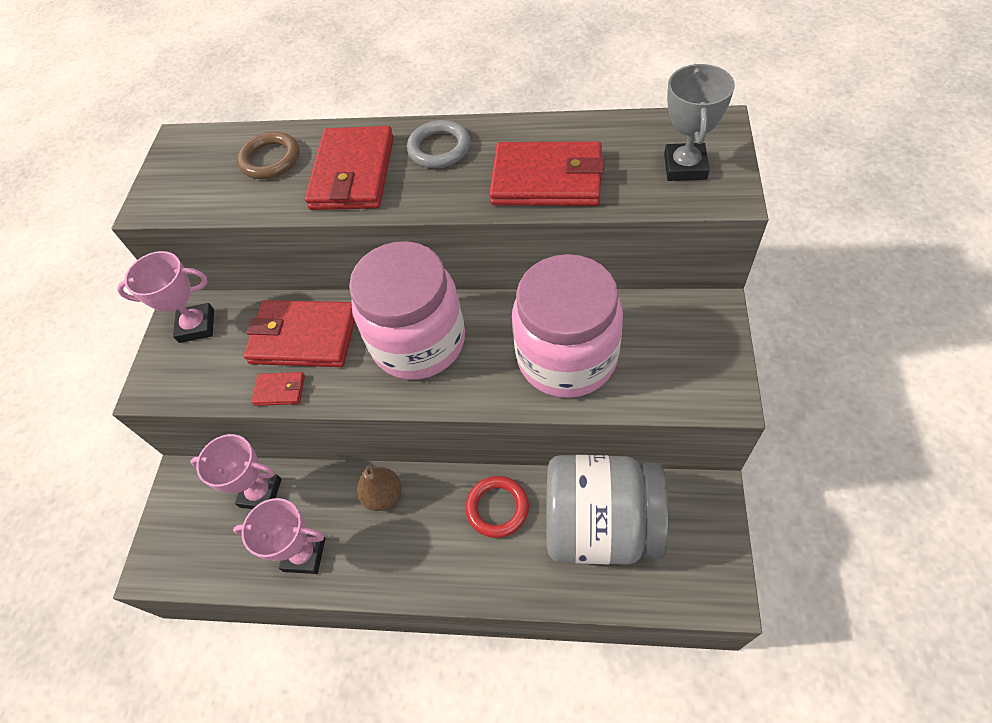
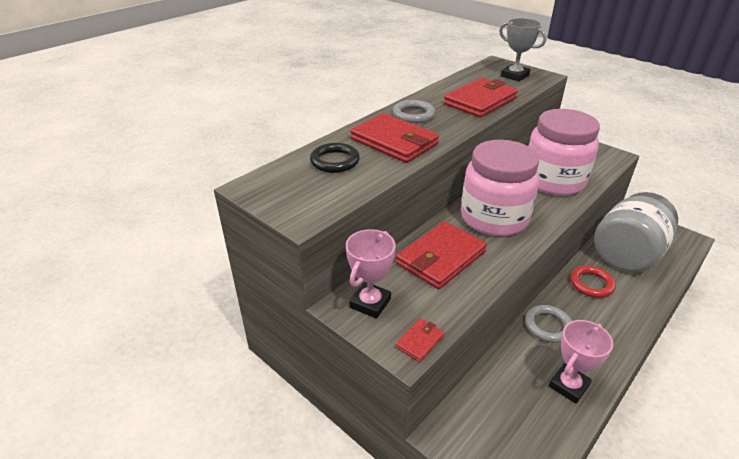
camera: 60 degrees left, 20 degrees down
pink trophy [190,434,282,509] -> none
brown ring [237,132,300,179] -> black ring [310,143,360,173]
red wallet [251,372,305,406] -> red wallet moved to [395,318,444,362]
brown pear [357,465,402,511] -> grey ring [525,305,572,343]

